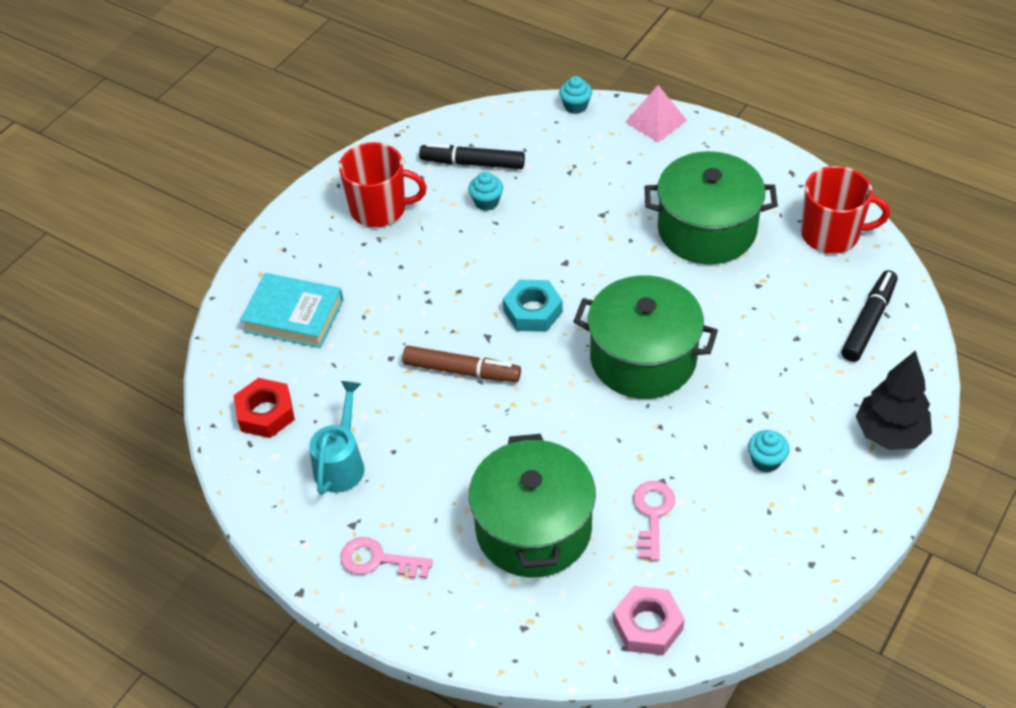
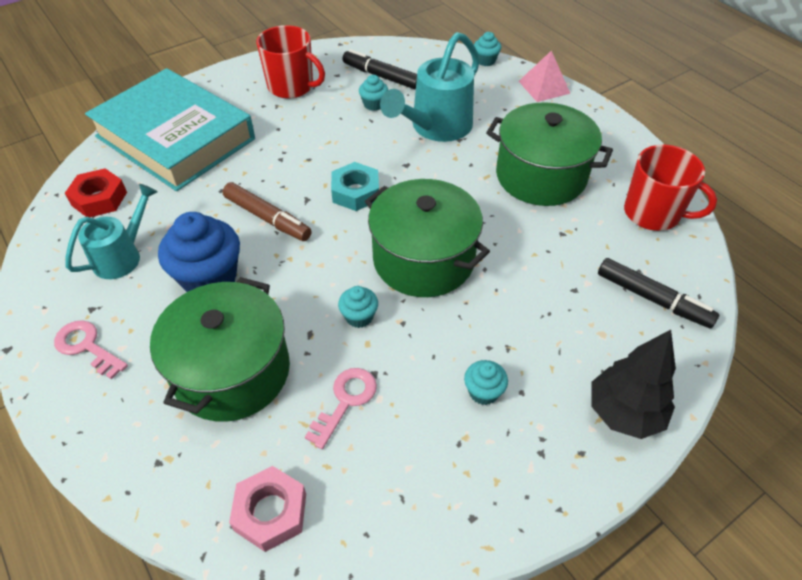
camera: 20 degrees right, 0 degrees up
turquoise book [240,273,344,348] -> turquoise book [85,68,255,191], size x1.84
black marker [841,270,898,362] -> black marker turned 75 degrees clockwise [598,258,720,328]
none -> blue cupcake [158,212,240,292]
none -> turquoise cupcake [338,286,378,328]
none -> turquoise watering can [380,32,480,142]

